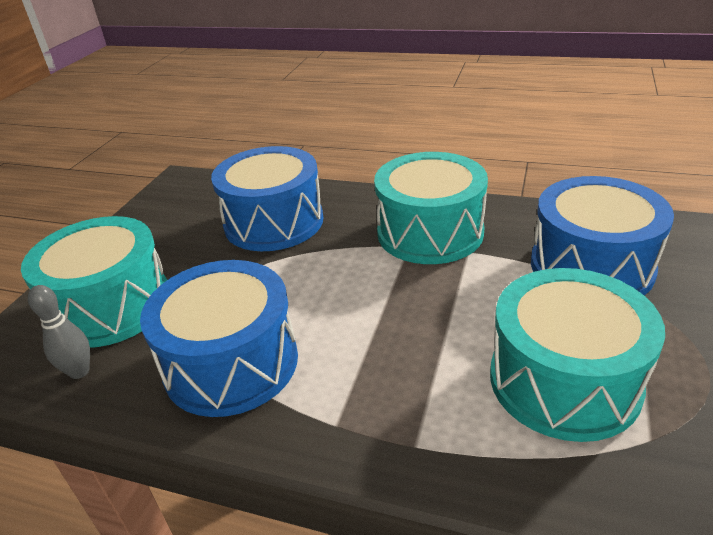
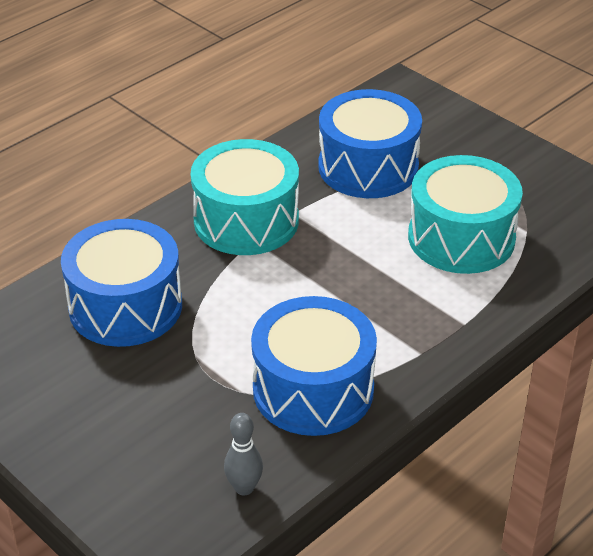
camera: 65 degrees left, 5 degrees up
turquoise drum [21,216,167,348] -> none

